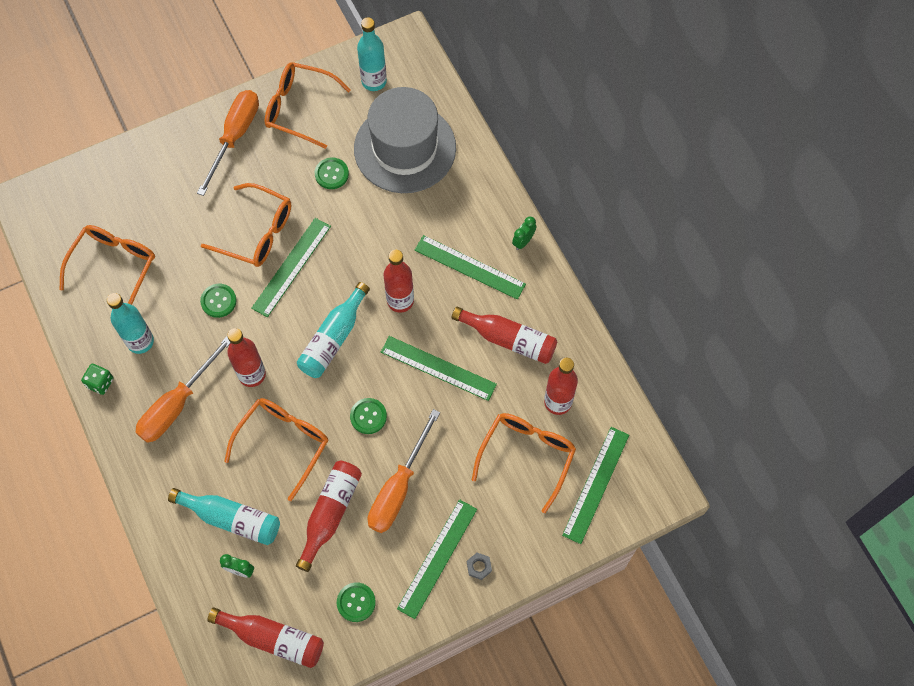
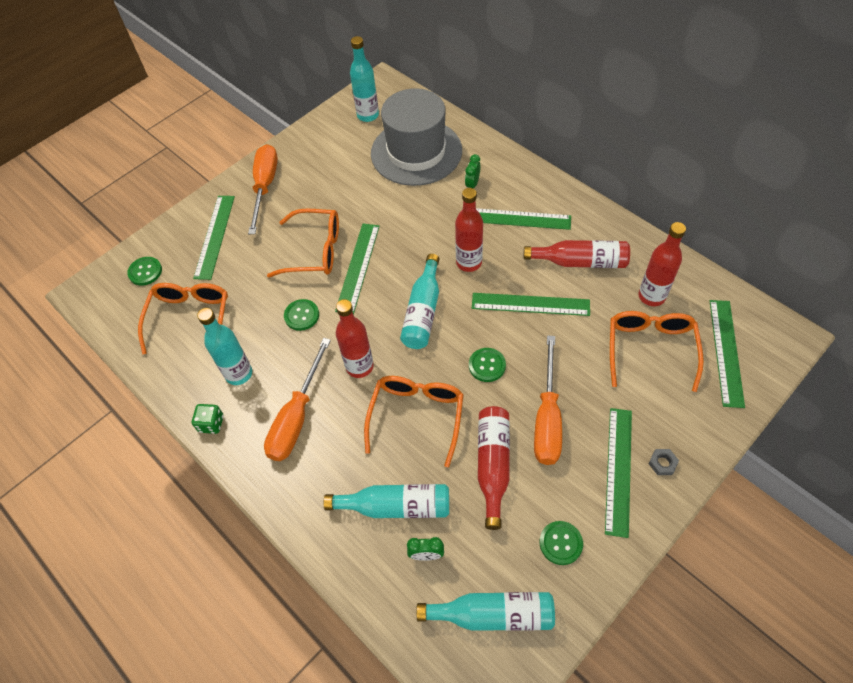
camera: 15 degrees left, 10 degrees down
red bottle [207,607,324,668] -> turquoise bottle [416,592,555,631]
orange glasses [265,62,351,149] -> none
green button [315,157,349,189] -> green button moved to [127,257,162,285]
green clock [512,217,536,250] -> green clock moved to [465,154,481,188]
none -> green ruler [193,196,235,280]

